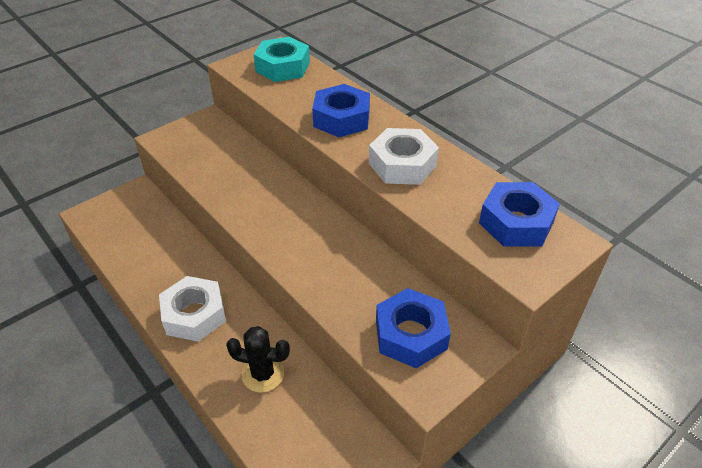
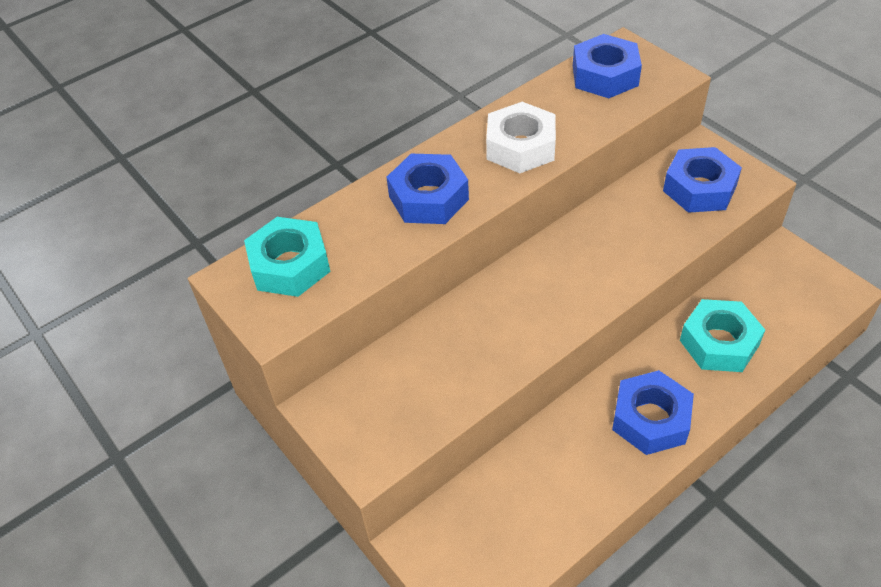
camera: 85 degrees left, 5 degrees up
white nut [159,276,226,342] -> blue nut [612,370,694,455]
black cactus [226,326,290,393] -> turquoise nut [680,299,765,372]

